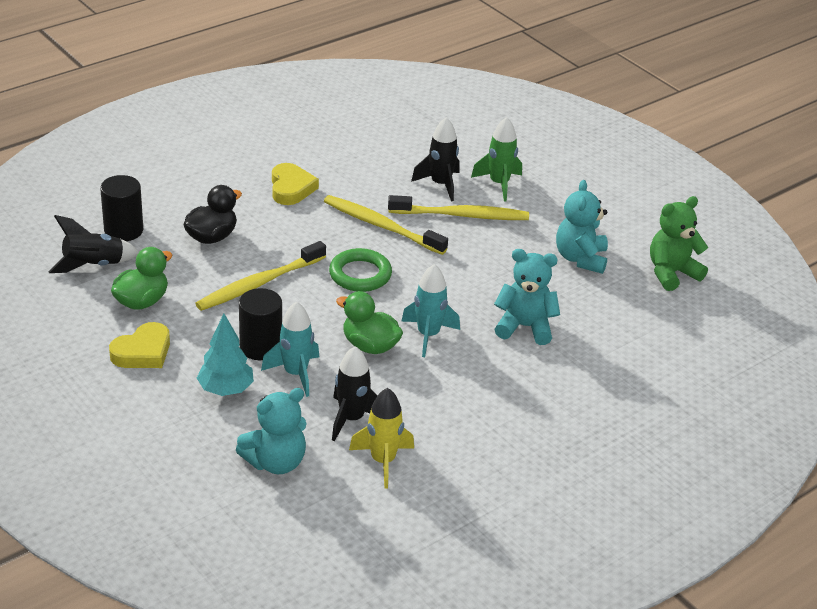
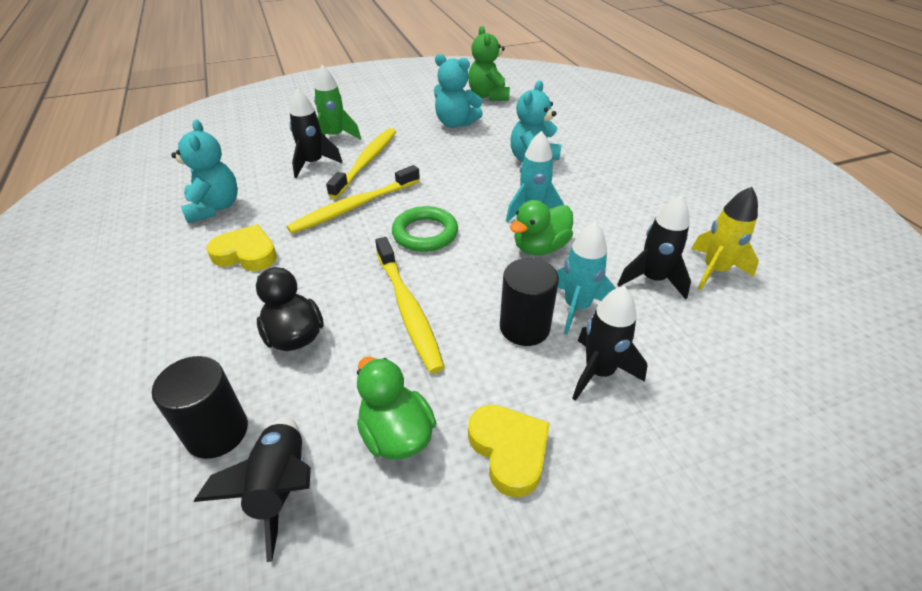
camera: 70 degrees left, 5 degrees up
turquoise tree [197,314,254,396] -> black rocket [572,286,647,401]
turquoise teddy bear [236,388,307,474] -> turquoise teddy bear moved to [171,120,238,223]

